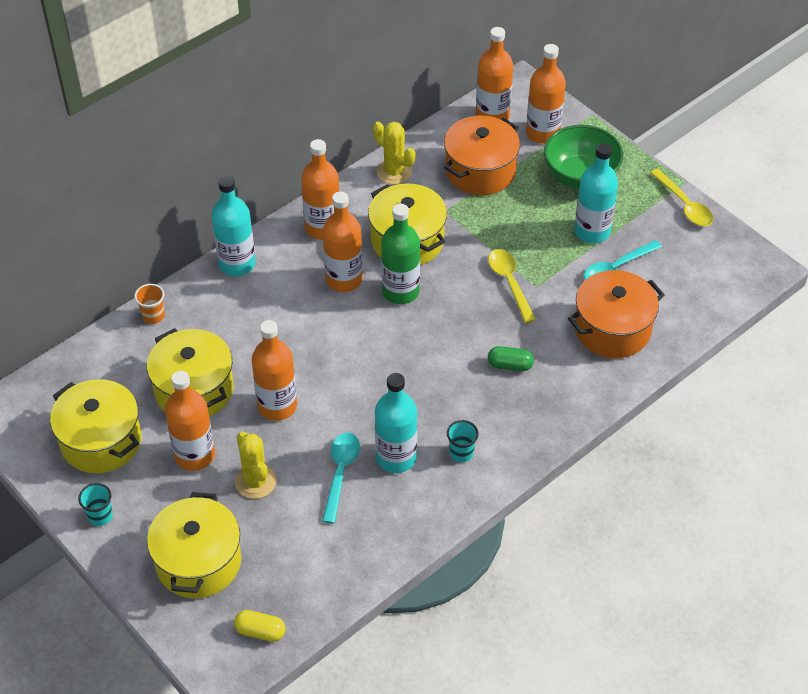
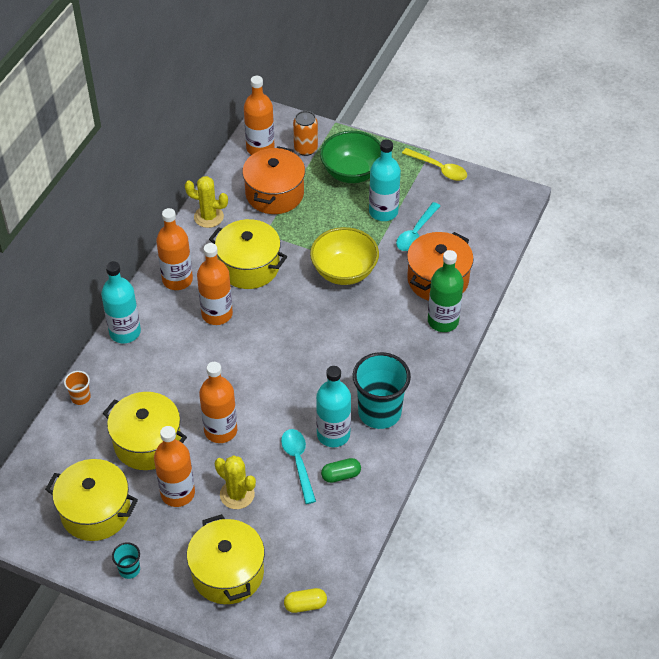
camera: 25 degrees left, 0 degrees up
green bottle [381,204,420,304] -> green bottle moved to [428,250,464,332]
turquoise cup [447,420,479,462] -> turquoise cup [353,352,411,429], size x2.20
yellow spoon [488,249,536,323] -> yellow bowl [310,227,379,285]
green capsule [488,346,534,371] -> green capsule moved to [321,458,361,483]
orange bottle [526,44,566,144] -> orange can [293,111,318,156]

